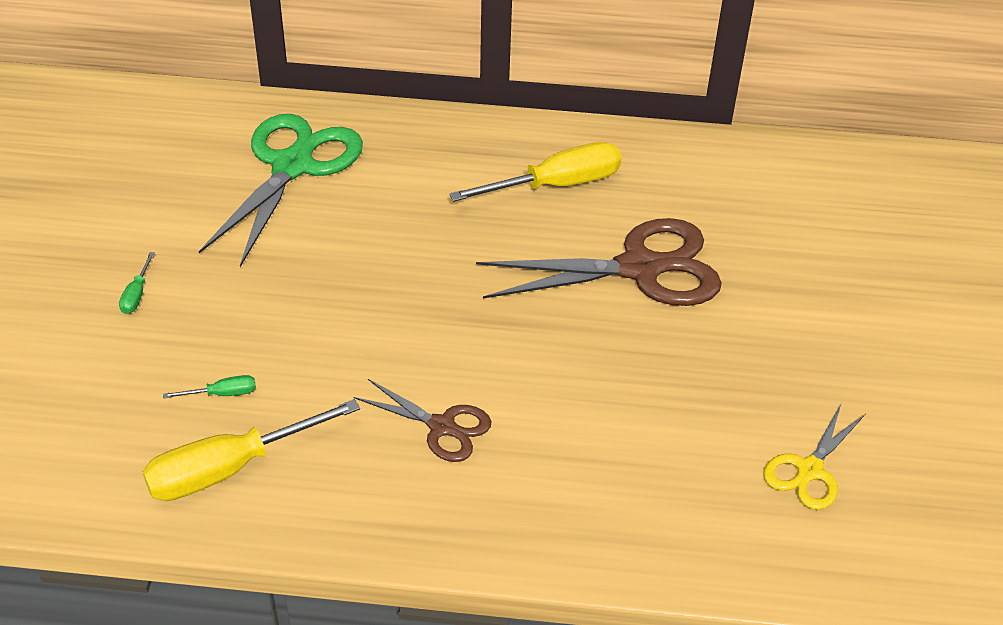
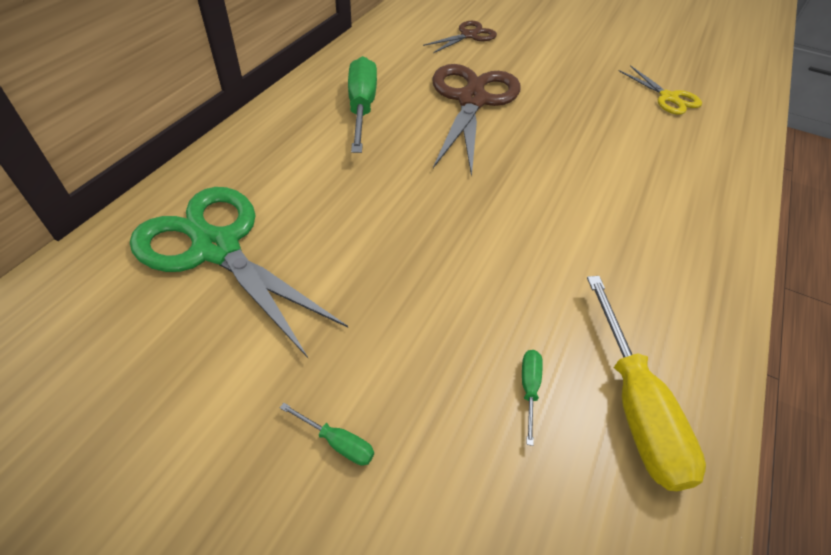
camera: 70 degrees left, 5 degrees up
brown scissors [354,379,491,462] -> brown scissors moved to [423,21,497,53]
yellow screwdriver [449,142,622,202] -> green screwdriver [348,56,377,153]

